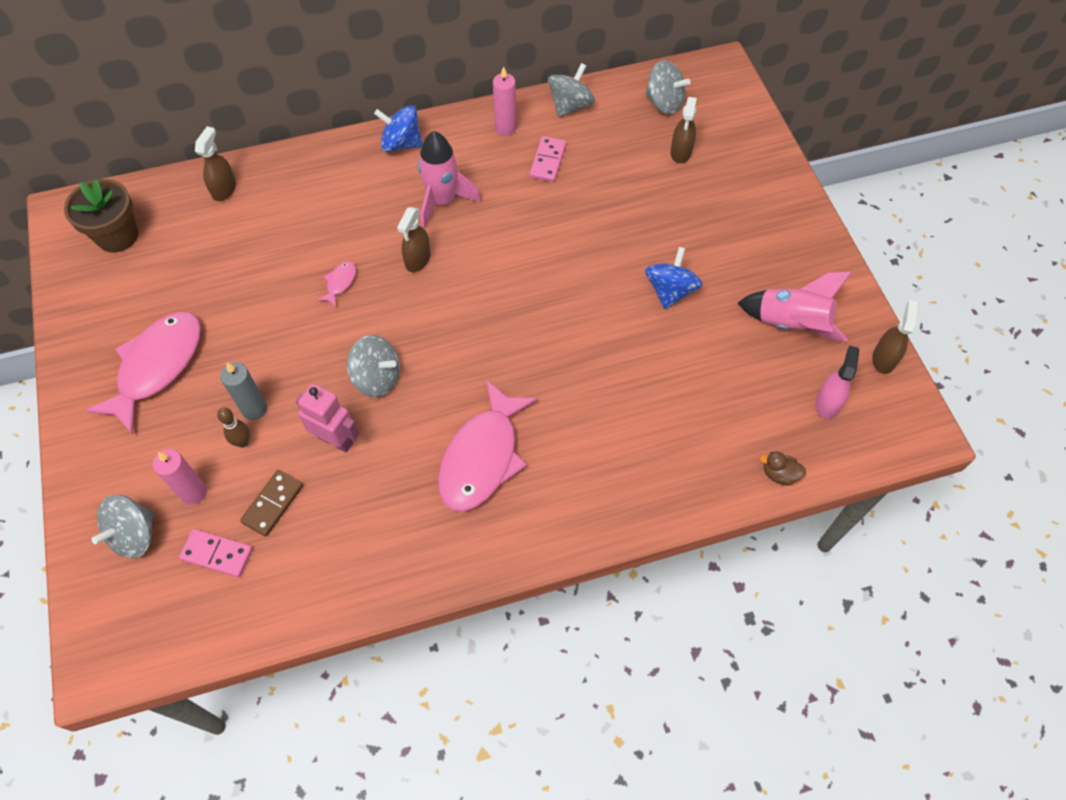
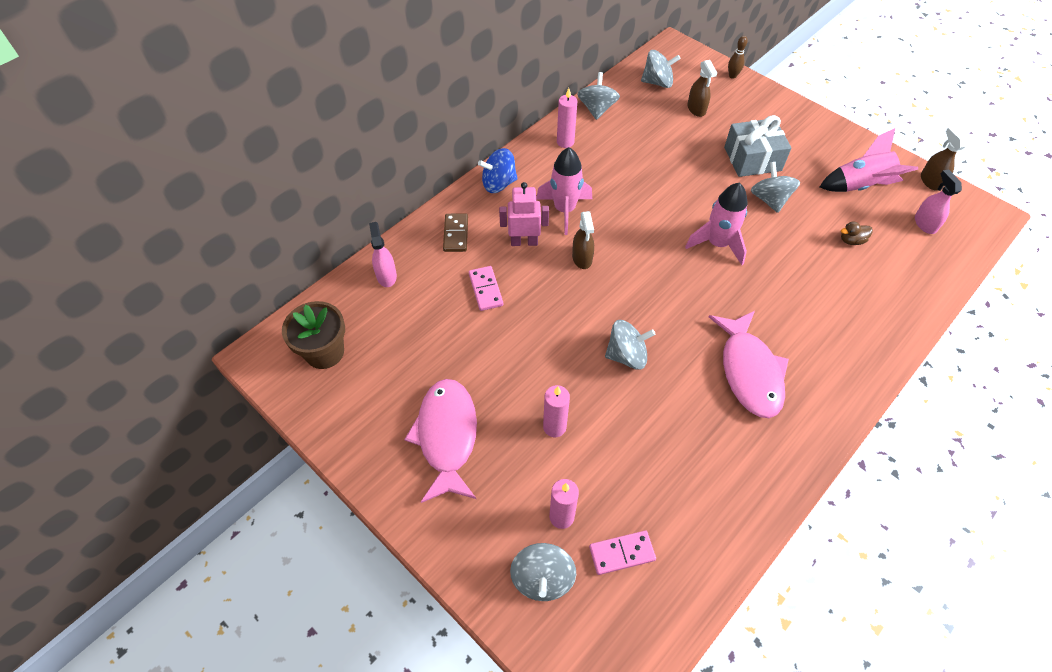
camera: 30 degrees left, 5 degrees down
brown spray bottle [195,126,236,201] -> pink spray bottle [369,222,397,287]
brown bowling pin [217,407,250,448] -> brown bowling pin moved to [728,36,748,79]
grey candle [220,362,267,420] -> pink candle [543,385,570,437]
brown domino [240,470,303,537] -> brown domino moved to [443,213,468,252]
pink robot [296,384,359,453] -> pink robot moved to [499,182,549,246]
pink fish [317,261,356,307] -> none
pink domino [530,136,566,182] -> pink domino moved to [469,266,503,311]
blue spinning top [645,247,703,309] -> grey spinning top [751,162,800,213]
brown duck [759,451,806,486] -> brown duck moved to [841,221,873,245]
none -> pink rocket [685,183,747,265]
none -> grey gift [724,115,791,177]

